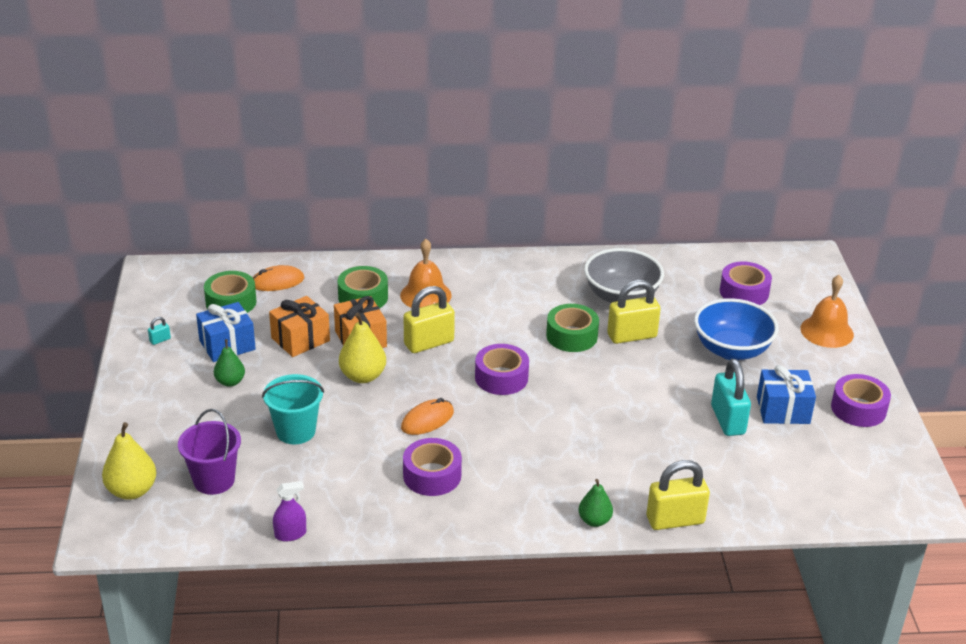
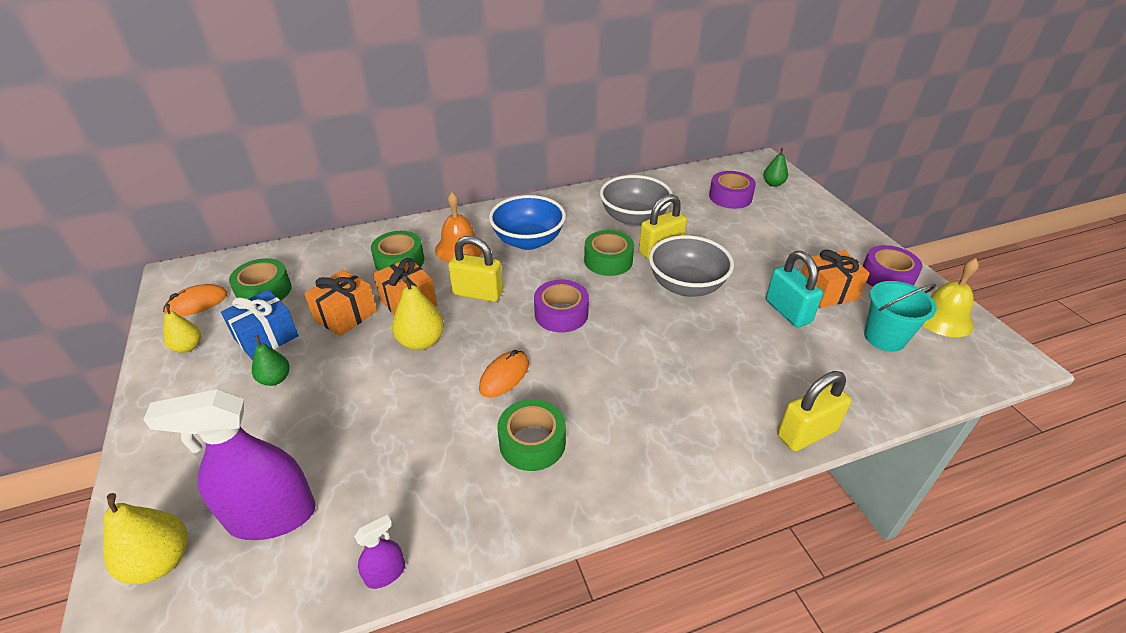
camera: 15 degrees left, 5 degrees up
turquoise padlock [148,317,171,345] -> yellow pear [163,304,201,353]
purple bucket [178,409,241,495] -> purple spray bottle [143,389,316,540]
orange mouse [253,265,304,291] -> orange mouse moved to [163,284,228,317]
turquoise bucket [262,374,324,444] -> turquoise bucket moved to [864,281,937,352]
purple tape [403,438,462,496] -> green tape [497,399,566,471]
yellow padlock [404,286,455,353] -> yellow padlock turned 60 degrees clockwise [448,236,503,302]
green pear [578,479,613,527] -> green pear moved to [763,148,788,187]
blue bowl [694,298,779,360] -> blue bowl moved to [489,195,566,250]
blue gift [757,365,816,424] -> orange gift [801,250,870,308]
orange bell [800,275,854,348] -> none
none -> grey bowl [649,235,734,297]
none -> yellow bell [922,258,979,337]

